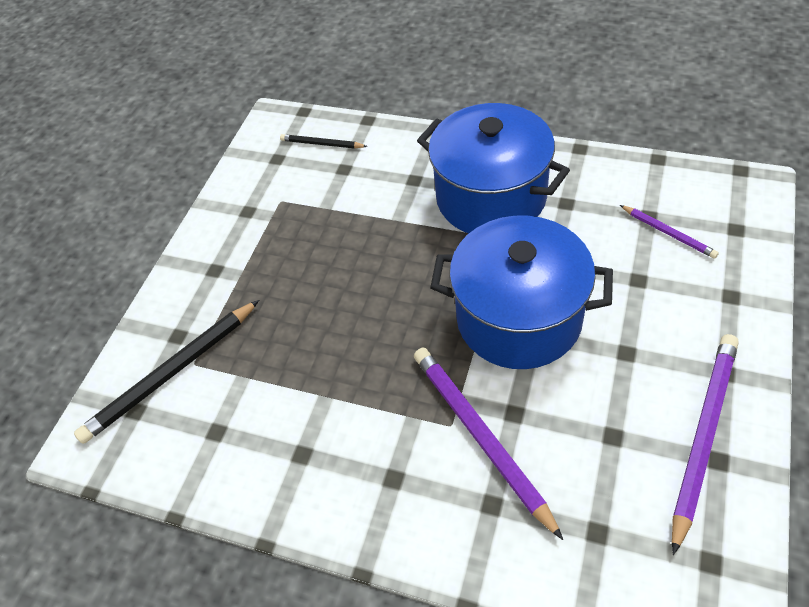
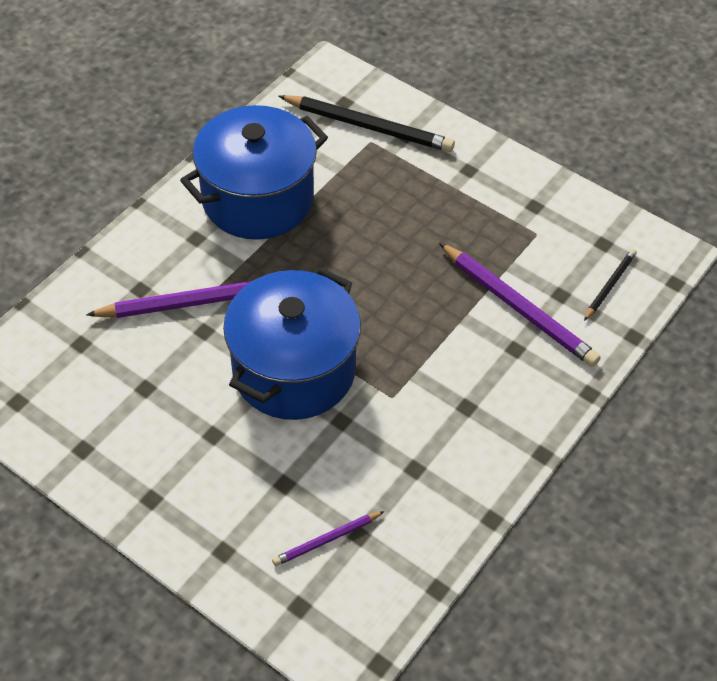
camera: 100 degrees right, 0 degrees up
black pencil [74,300,259,444] -> black pencil turned 135 degrees clockwise [279,95,455,152]
blue pot [417,103,570,233] -> blue pot moved to [180,105,328,240]
purple pencil [672,334,739,555] -> purple pencil moved to [439,243,601,367]

